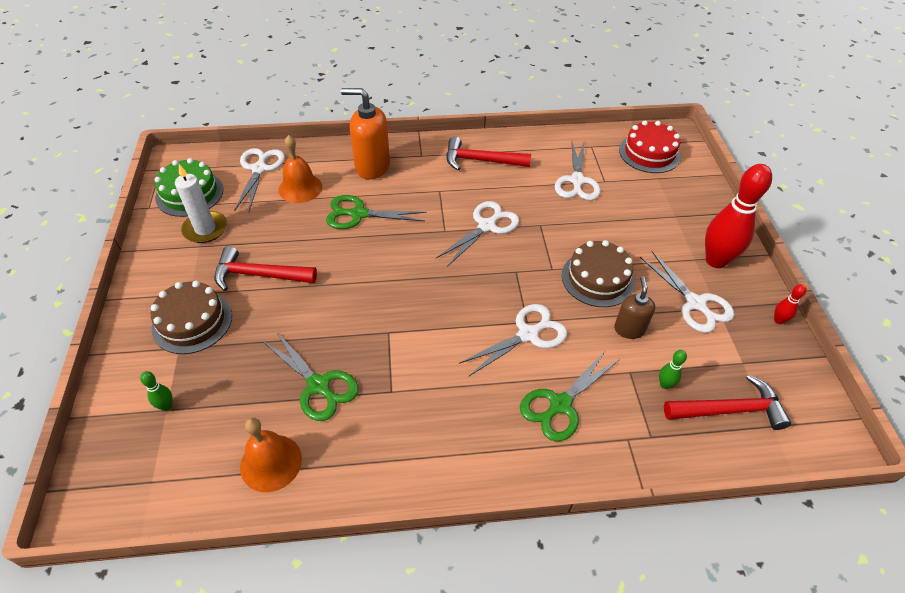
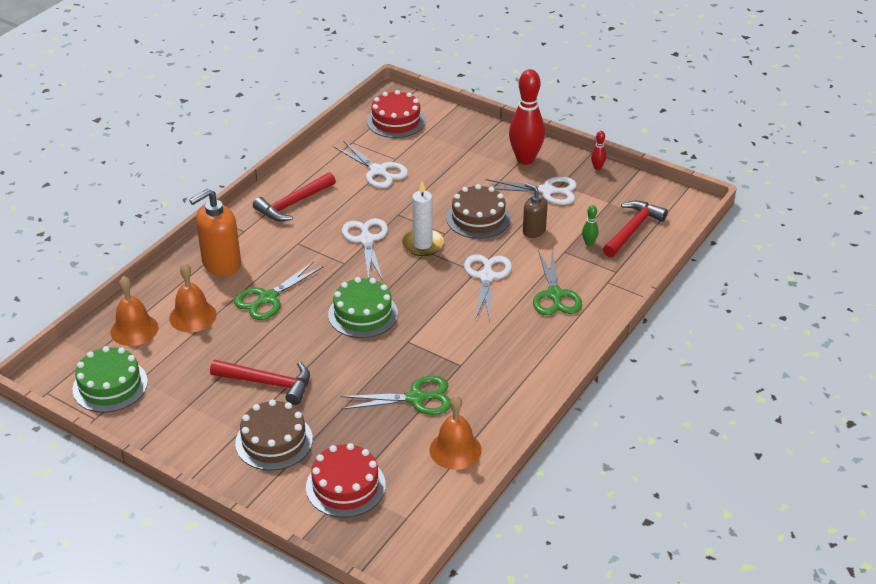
camera: 50 degrees left, 10 degrees down
green bowling pin [140,371,172,411] -> red cake [306,443,386,518]
white candle [175,164,227,243] -> white candle moved to [402,181,444,256]
red hammer [214,246,317,291] -> red hammer turned 120 degrees counterclockwise [210,360,310,405]
white scissors [234,148,285,211] -> orange bell [110,276,158,346]
none -> green cake [328,277,398,338]

